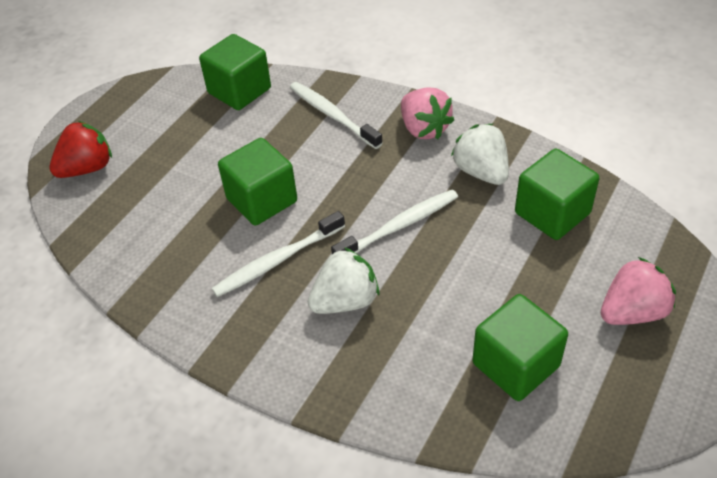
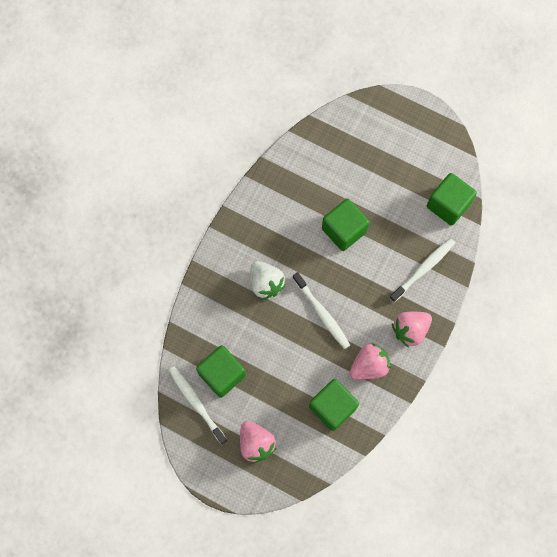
camera: 85 degrees right, 25 degrees up
red strawberry [49,121,112,178] -> none
white toothbrush [212,211,345,297] -> white toothbrush moved to [169,366,227,445]
white strawberry [451,124,509,185] -> pink strawberry [350,343,391,380]

